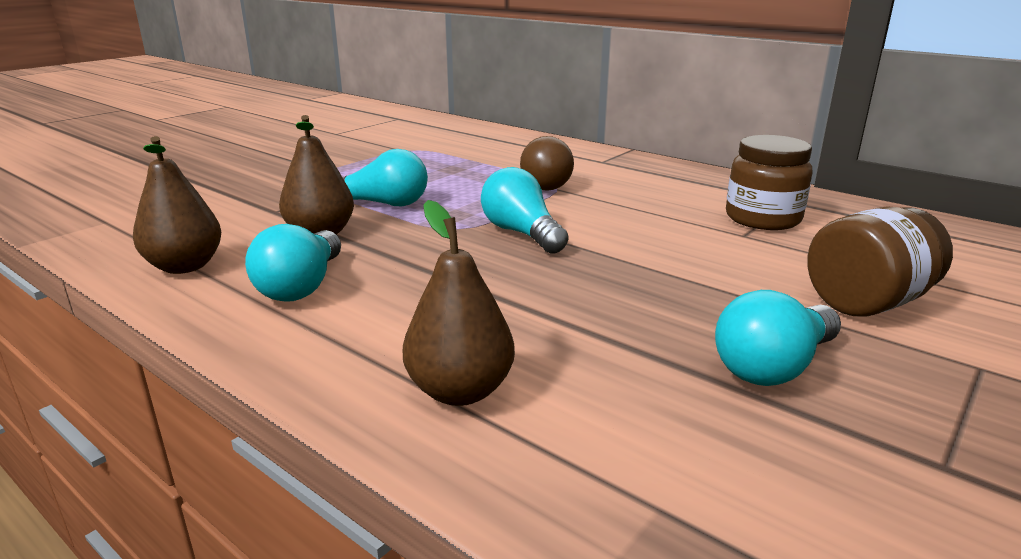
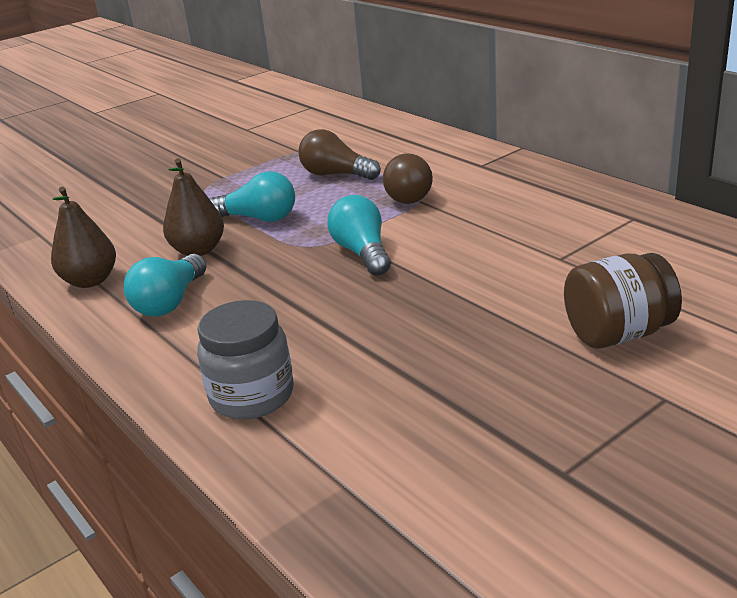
camera: 15 degrees right, 5 degrees up
brown pear [403,200,515,406] -> grey jar [197,300,294,419]
turquoise light bulb [715,290,841,386] -> none
brown jar [726,135,812,230] -> none
none -> brown light bulb [298,129,381,180]

